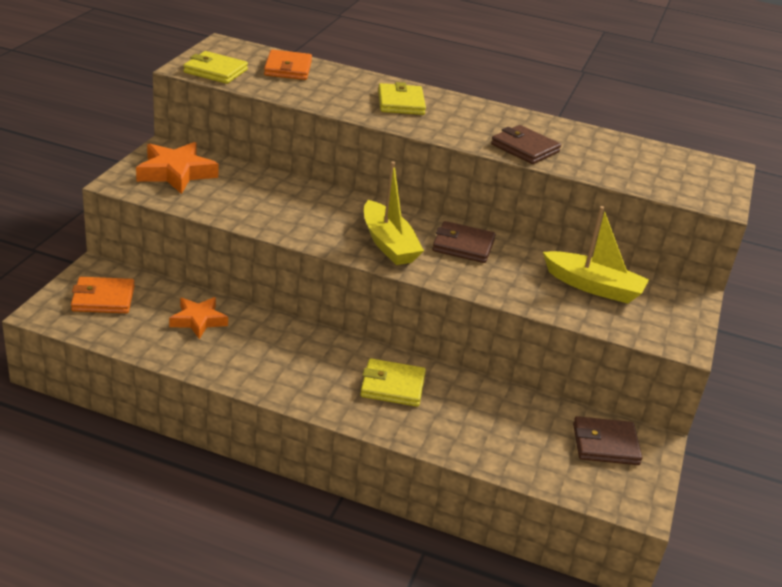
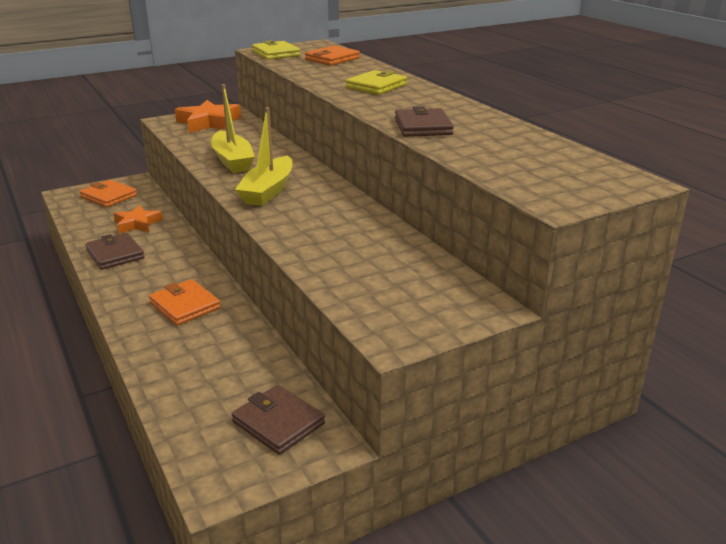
camera: 45 degrees right, 5 degrees down
yellow wallet [360,358,426,407] -> orange wallet [149,279,221,326]
brown wallet [432,221,496,263] -> brown wallet moved to [85,233,144,270]
yellow boat [543,206,649,304] -> yellow boat moved to [211,84,255,173]

